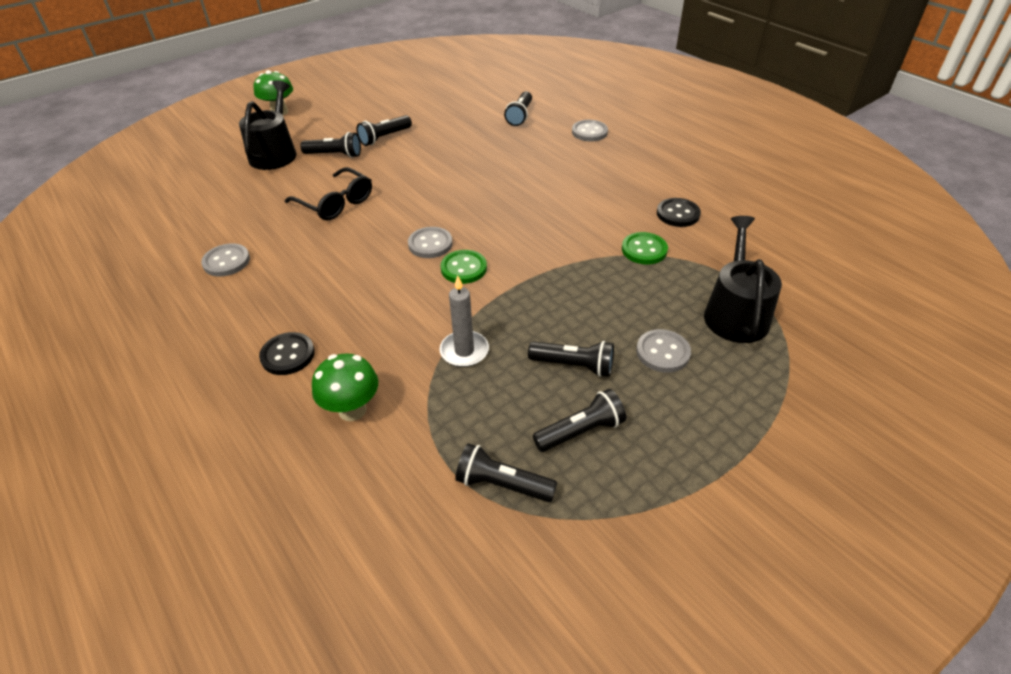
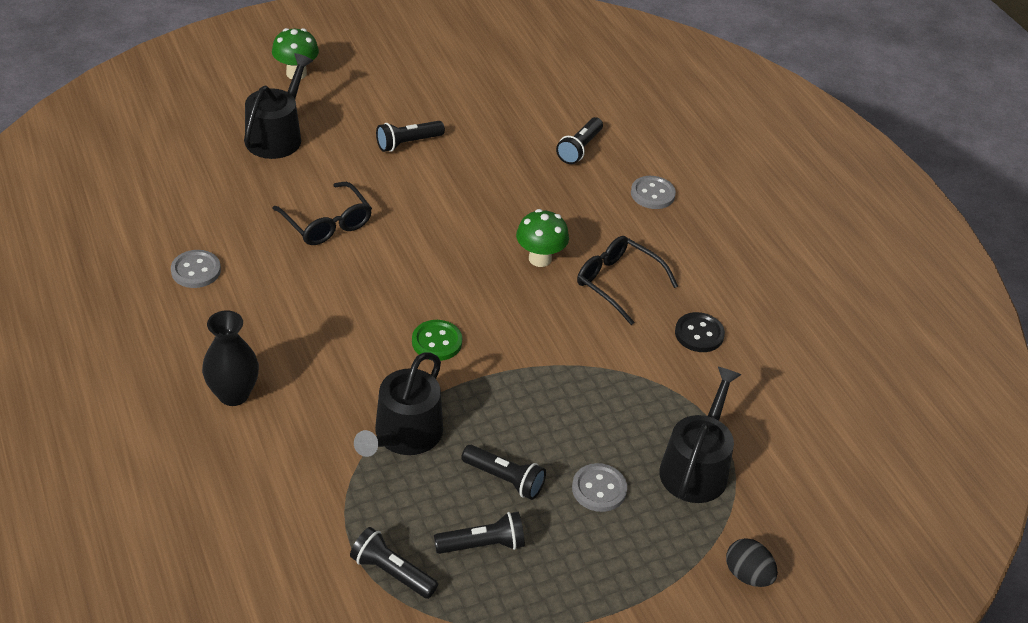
camera: 10 degrees right, 0 degrees up
black button [259,332,315,375] -> black vase [202,310,259,406]
black flashlight [300,132,361,158] -> none
green mushroom [312,353,378,421] -> green mushroom moved to [516,209,569,267]
grey button [408,227,453,258] -> none
grey candle [440,275,489,367] -> black watering can [354,352,443,457]
green button [622,232,668,264] -> none
none -> black glasses [577,236,678,325]
none -> black egg [726,538,778,587]

